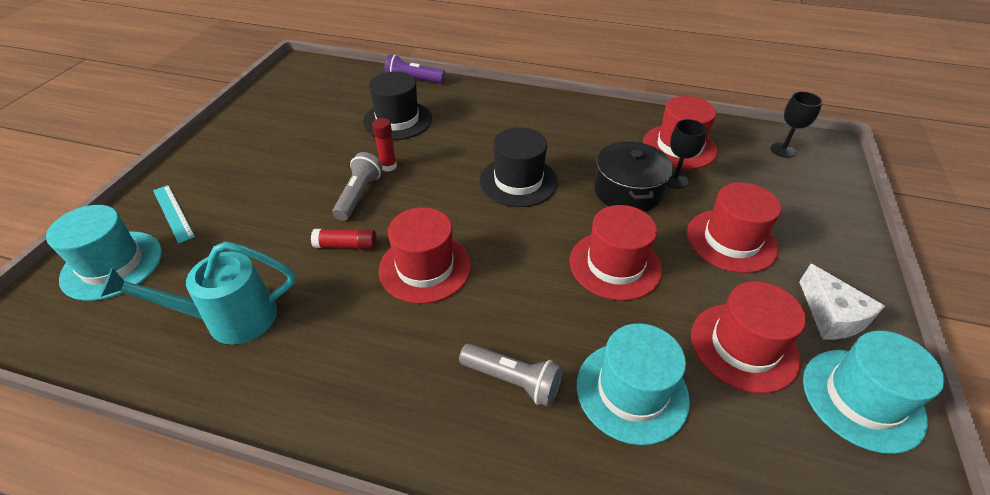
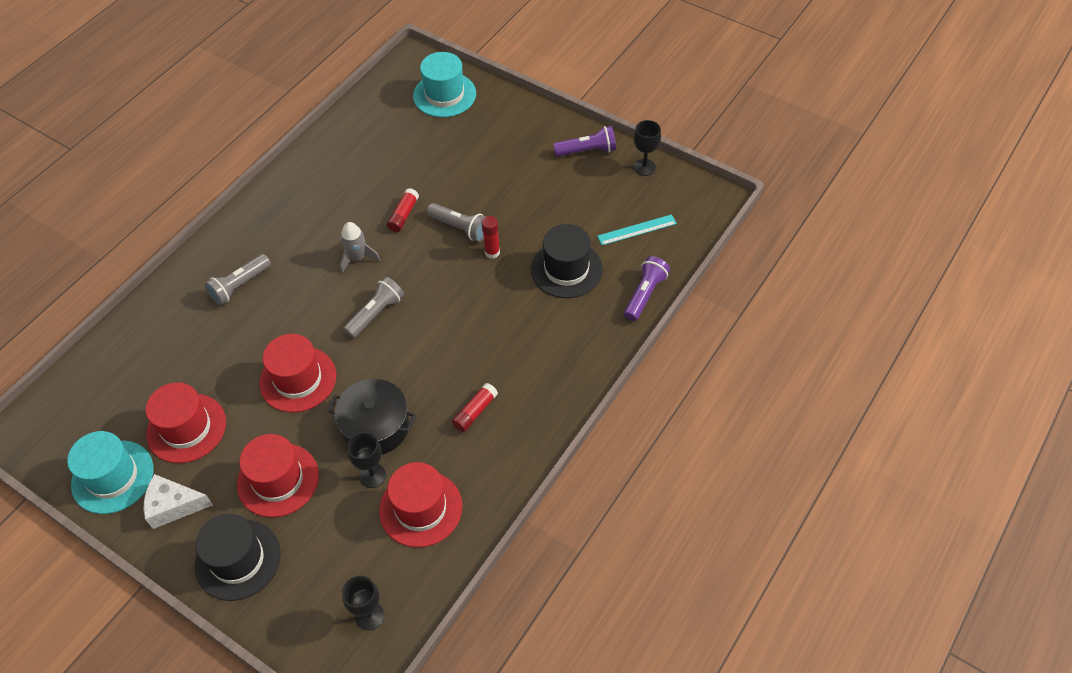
camera: 110 degrees right, 10 degrees up
turquoise watering can [100,241,295,344] -> none
turquoise ruler [153,185,195,244] -> turquoise ruler moved to [597,214,677,245]
red hat [379,207,471,304] -> grey rocket [340,222,380,273]
black hat [480,128,558,207] -> black hat moved to [195,514,281,601]
turquoise hat [577,323,690,445] -> none
none -> grey flashlight [343,277,404,338]
none -> red glue stick [452,383,498,432]
none -> purple flashlight [553,126,616,156]
none -> black goblet [634,120,661,176]

